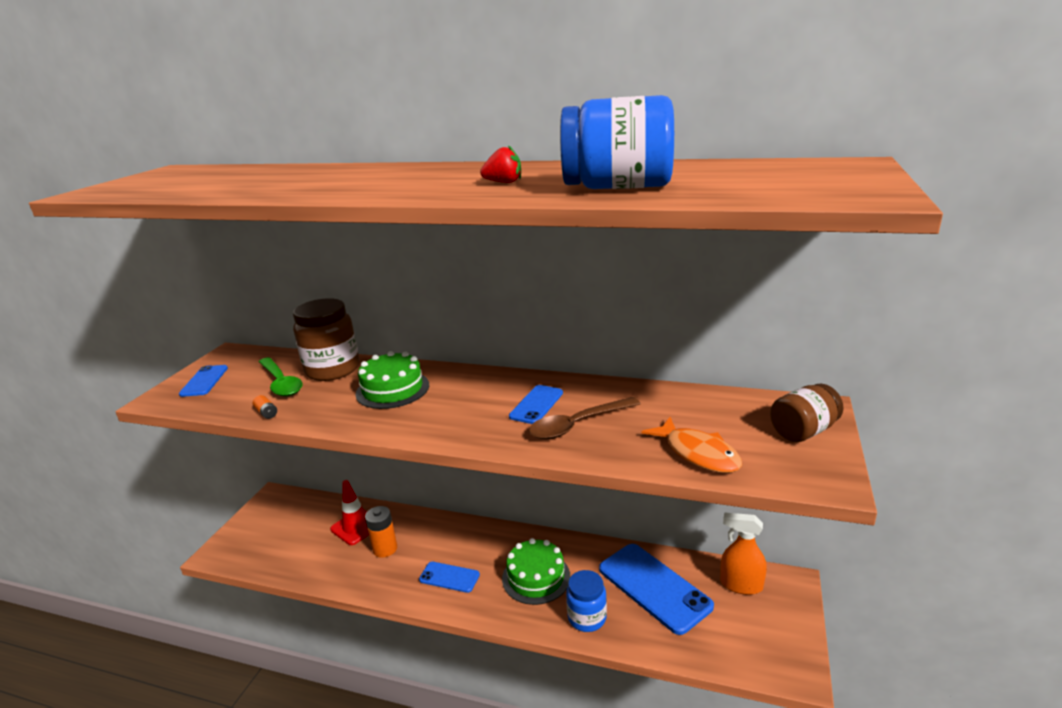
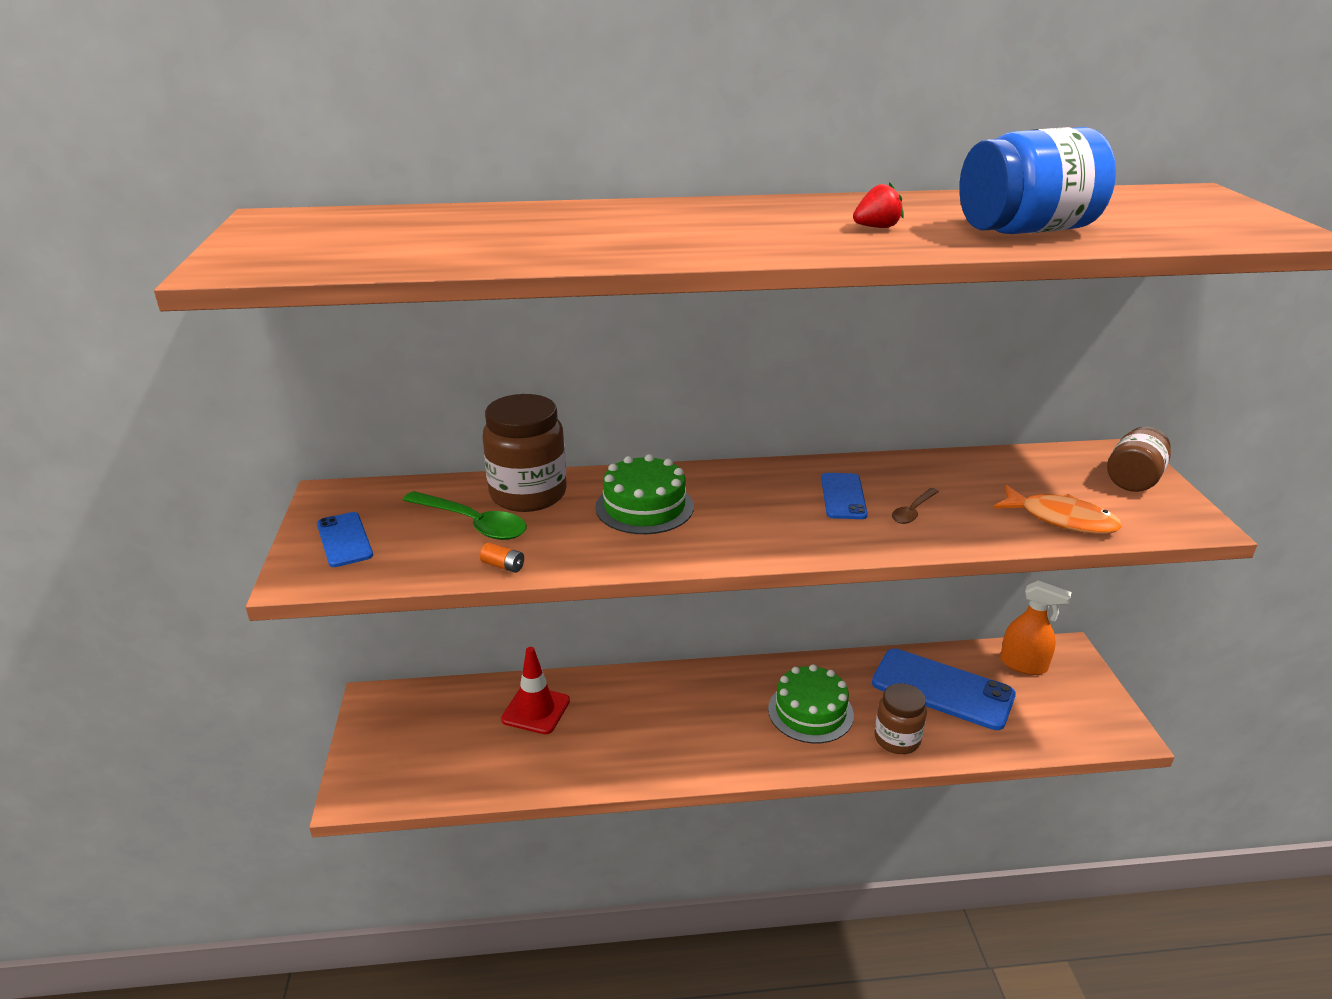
camera: 25 degrees left, 5 degrees up
orange battery [365,506,397,558] -> none
blue phone [419,562,480,593] -> none
brown spoon [529,397,641,439] -> brown spoon [892,488,939,524], size x0.57
blue jar [566,570,607,632] -> brown jar [875,683,927,754]
orange spray bottle [720,512,767,595] -> orange spray bottle turned 150 degrees counterclockwise [1000,581,1072,675]

